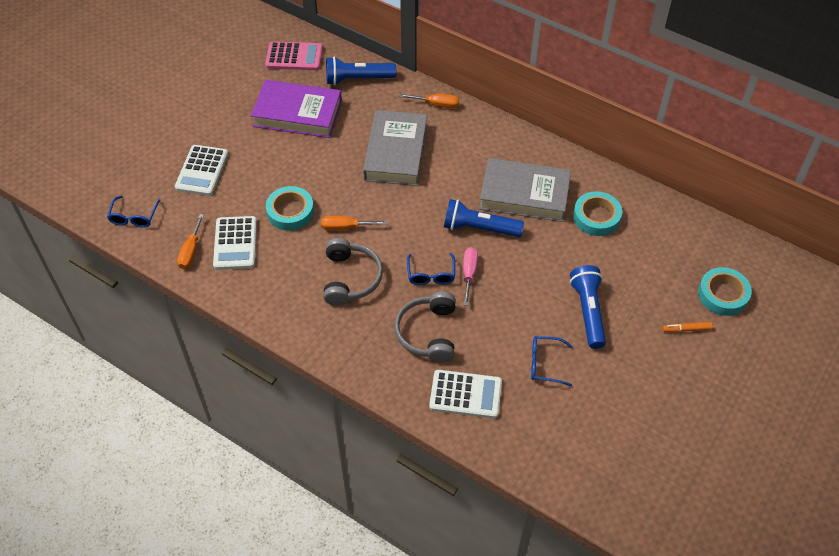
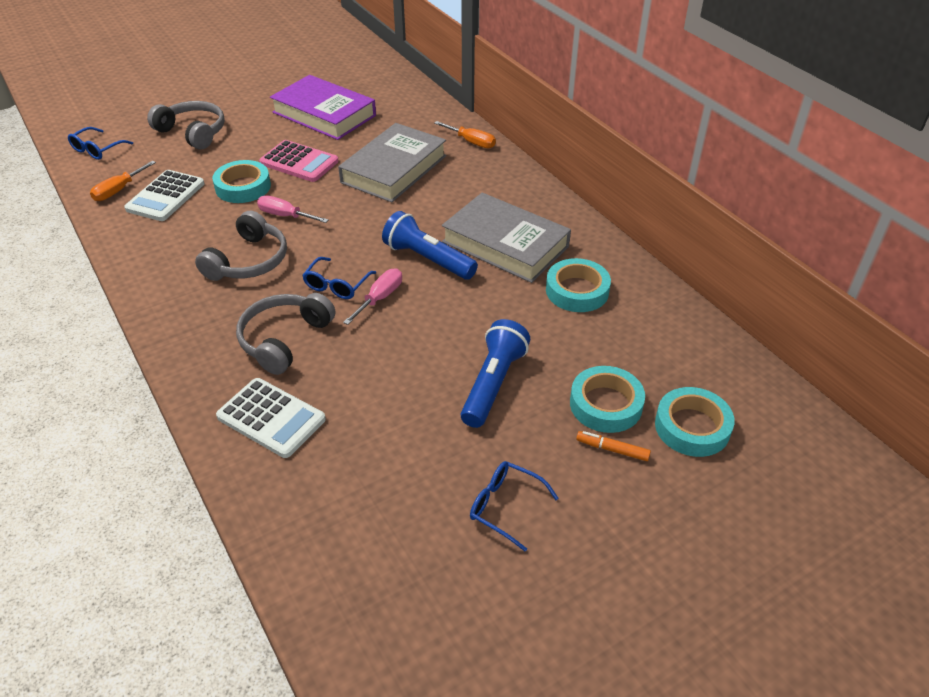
camera: 25 degrees right, 10 degrees down
white calculator [175,145,228,196] -> grey headphones [147,101,225,150]
pink calculator [265,41,323,70] -> pink calculator moved to [259,140,339,182]
orange screwdriver [321,216,387,231] -> pink screwdriver [257,195,328,223]
blue flashlight [326,57,396,85] -> none
blue glasses [531,336,573,386] -> blue glasses moved to [470,461,559,551]
none -> turquoise tape [570,366,645,433]

